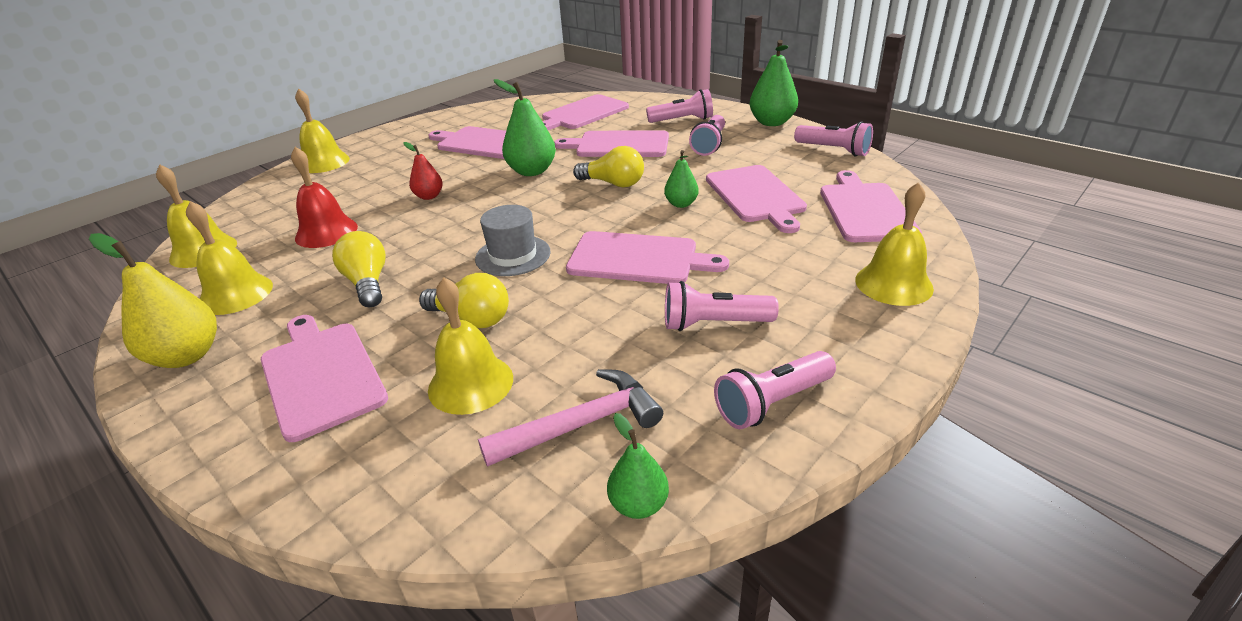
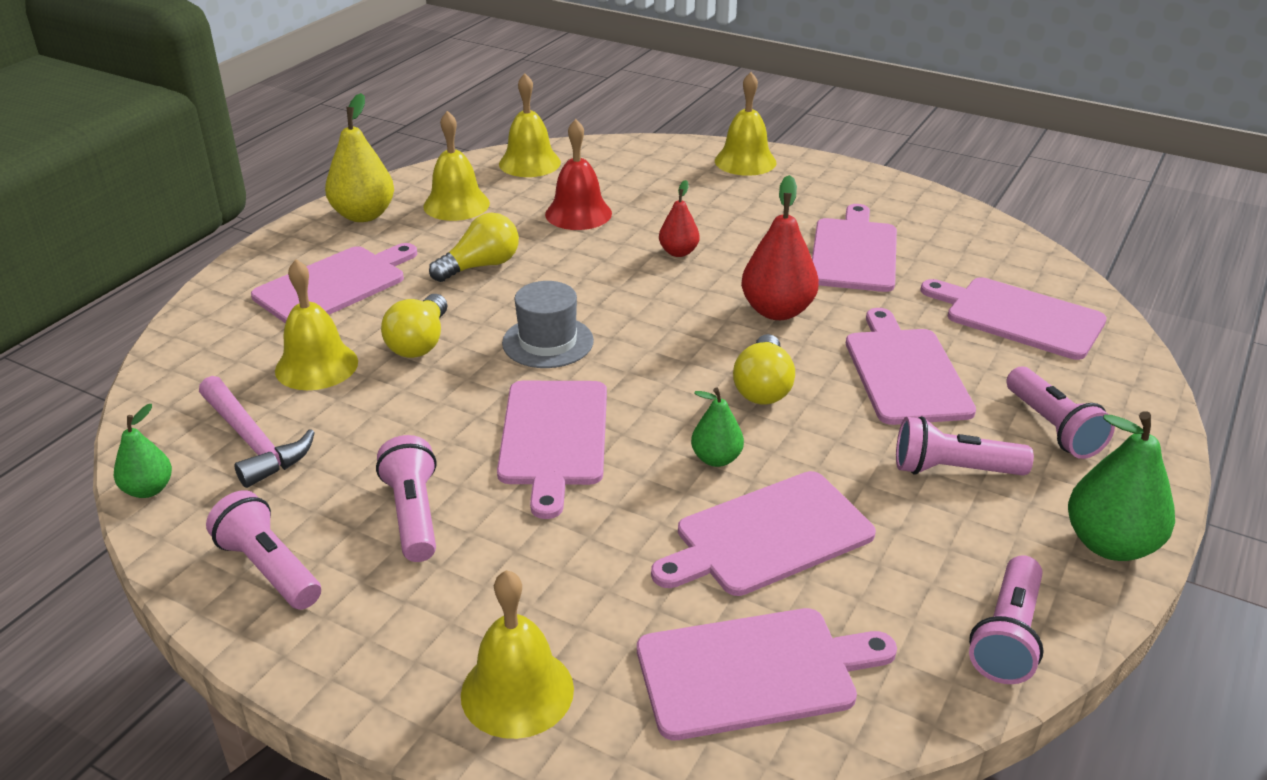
camera: 75 degrees right, 0 degrees up
green pear [494,79,556,176] -> red pear [741,175,819,320]

